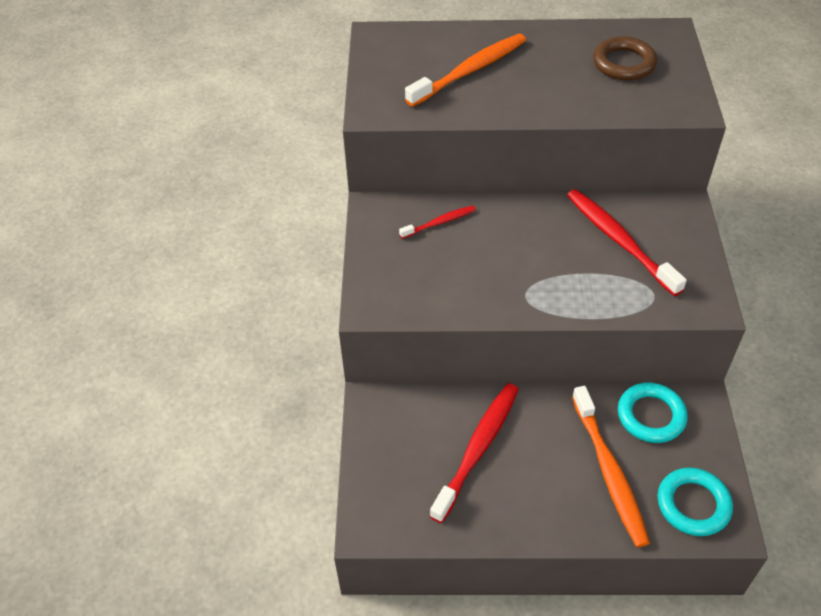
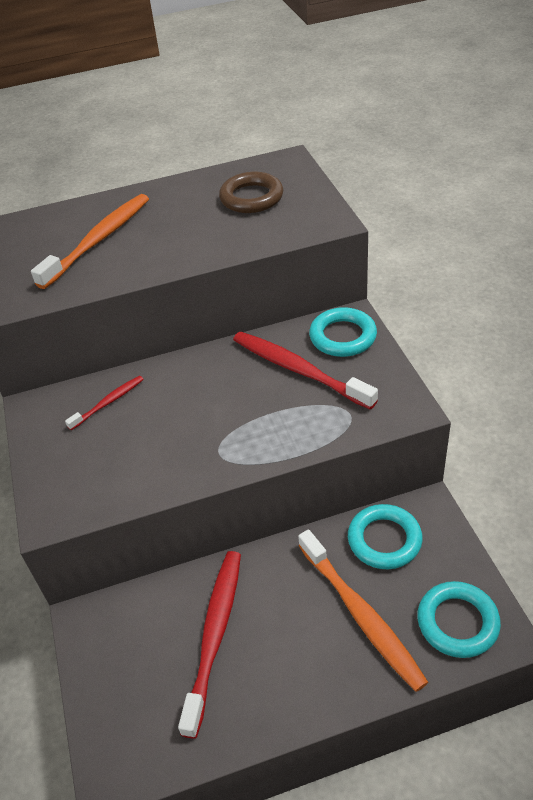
camera: 15 degrees left, 5 degrees down
none -> turquoise ring [309,307,377,357]

